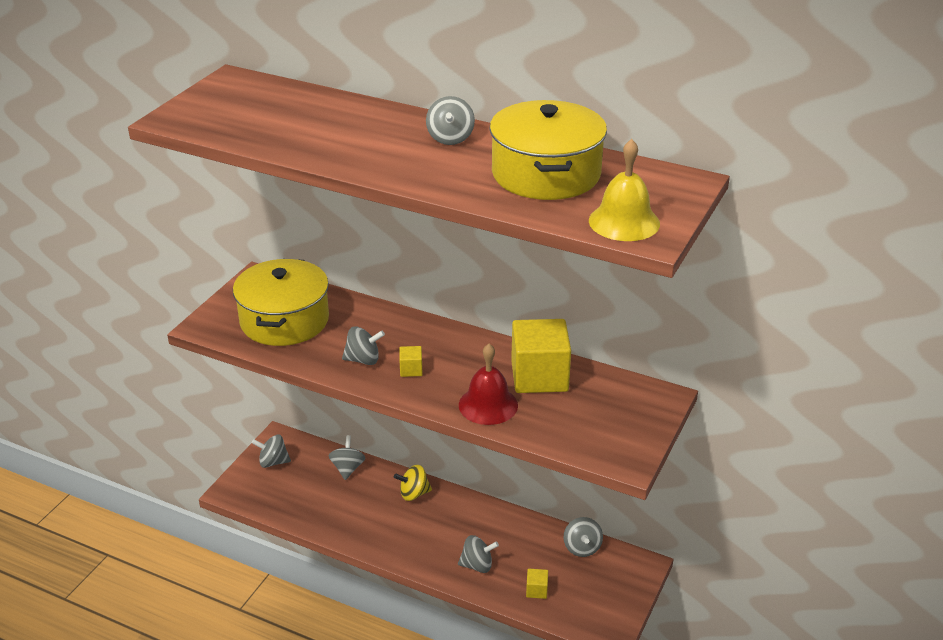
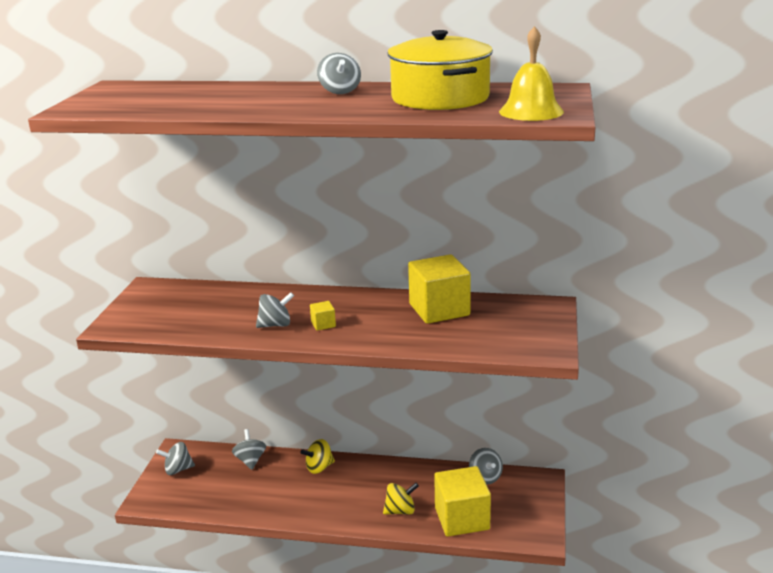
camera: 15 degrees left, 10 degrees down
yellow pot [233,259,329,346] -> none
grey spinning top [458,535,499,573] -> yellow spinning top [383,483,419,515]
red bell [459,344,518,425] -> none
yellow cube [526,569,548,599] -> yellow cube [434,466,491,537], size x2.38

